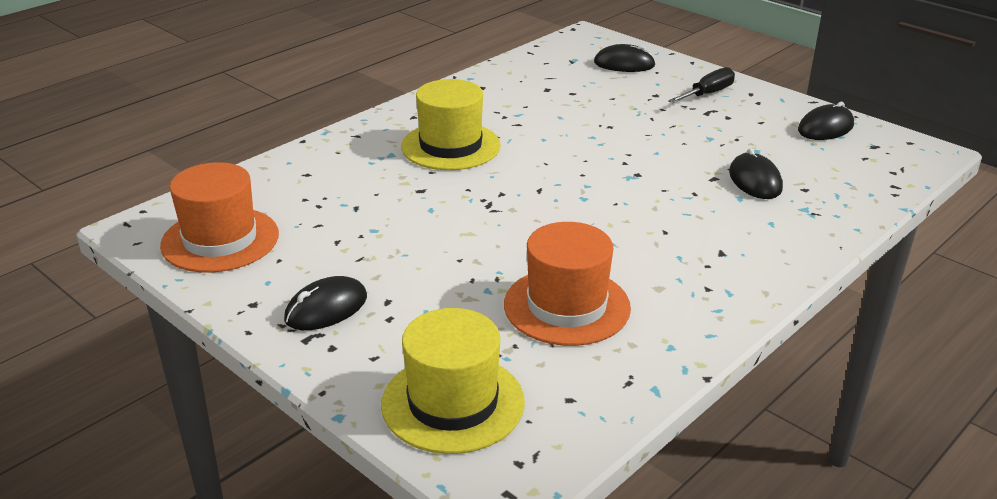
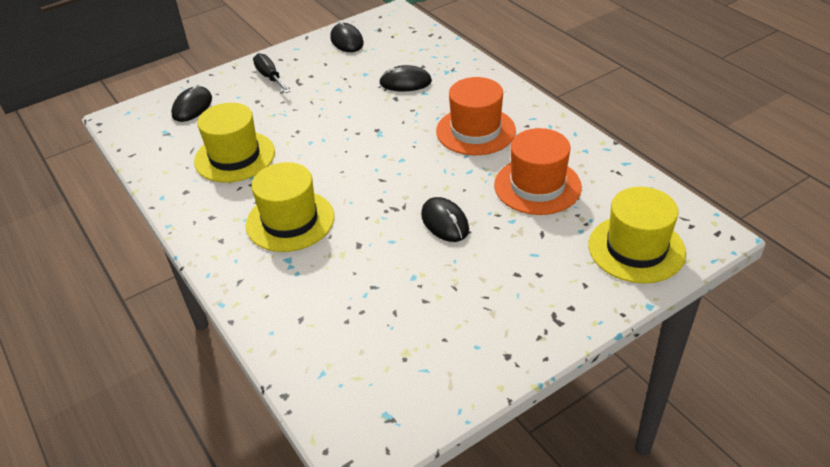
camera: 75 degrees left, 10 degrees up
orange hat [160,162,279,273] -> orange hat moved to [436,77,516,155]
black mouse [284,276,367,330] -> black mouse moved to [421,197,469,242]
none -> yellow hat [194,103,275,183]

